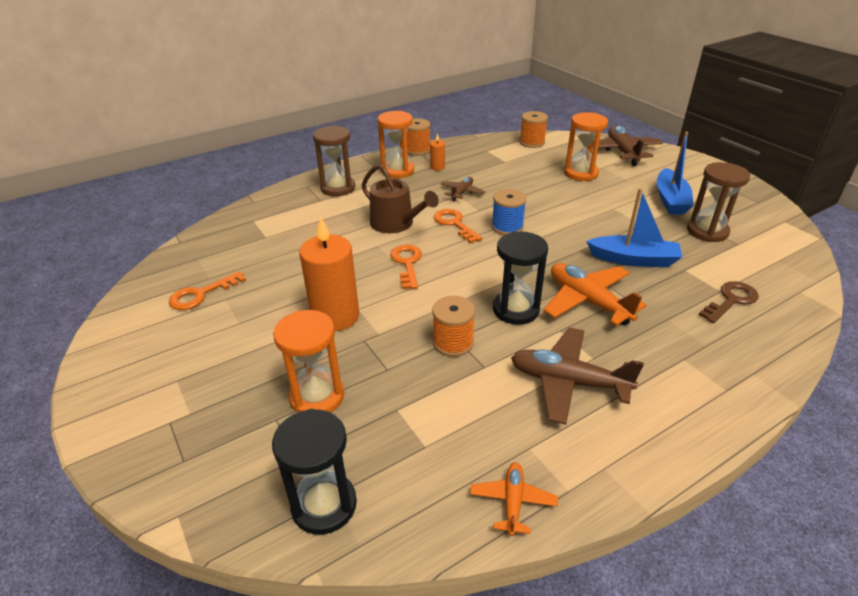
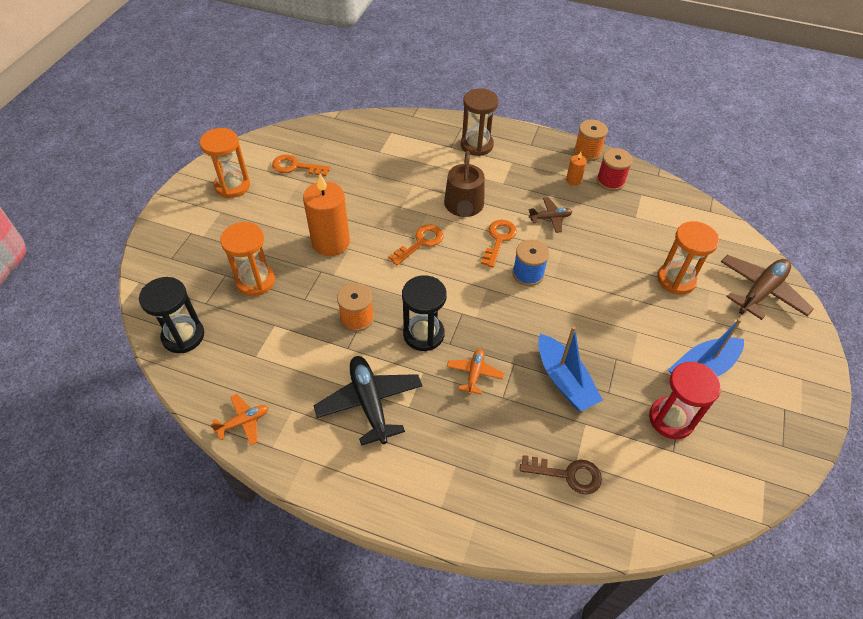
camera: 50 degrees right, 15 degrees up
orange hourglass [377,111,414,178] -> orange hourglass moved to [200,128,250,198]
brown plane [511,327,644,425] -> black plane [314,356,422,446]
orange spool [519,111,548,148] -> none
orange plane [544,263,647,326] -> orange plane [447,349,504,395], size x0.54
brown hourglass [687,162,750,242] -> red hourglass [649,361,721,439]
none -> red spool [597,148,633,191]

